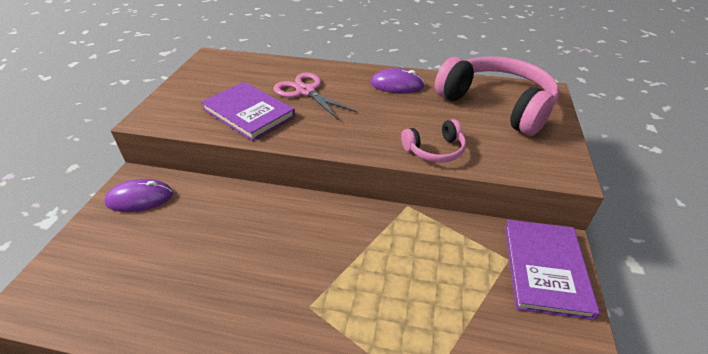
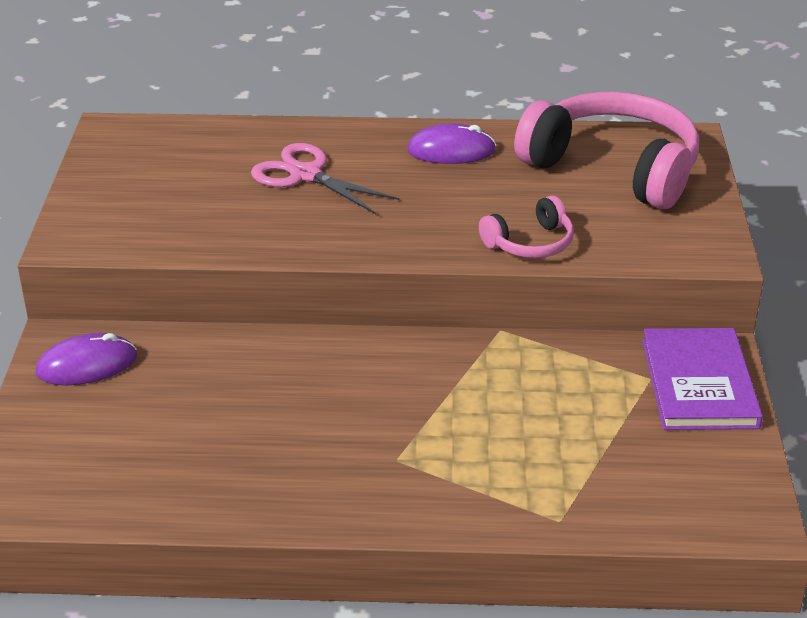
camera: 10 degrees left, 5 degrees down
purple book [201,82,295,141] -> none

